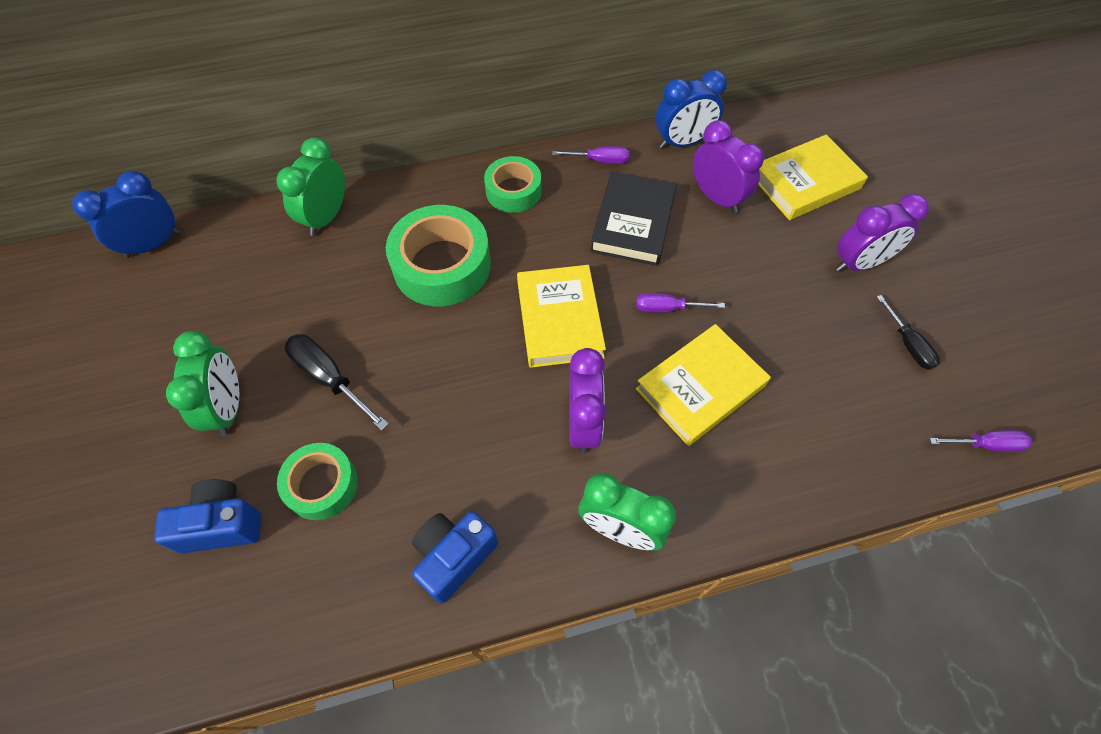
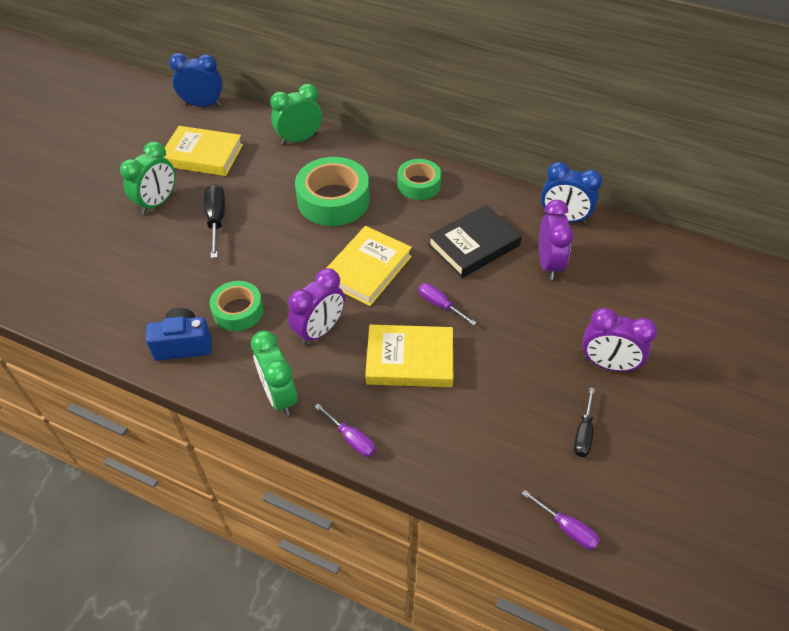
camera: 40 degrees right, 10 degrees down
blue camera [154,479,261,553] -> none
green tape [277,443,358,520] -> green tape moved to [210,281,263,331]
purple screwdriver [552,146,629,164] -> purple screwdriver moved to [314,404,376,457]
yellow book [758,135,868,220] -> yellow book moved to [164,126,243,176]

